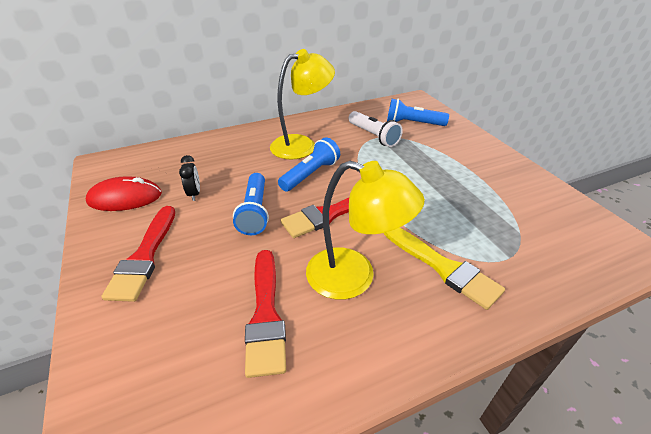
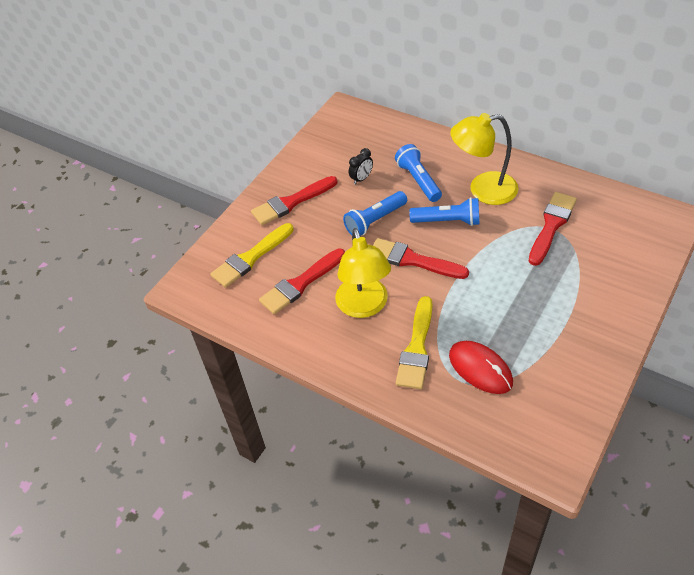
camera: 60 degrees right, 10 degrees up
red mouse [86,176,162,211] -> red mouse moved to [449,341,513,394]
yellow lamp [270,49,335,160] -> yellow lamp turned 150 degrees clockwise [450,113,518,205]
white flashlight [349,111,403,147] -> red brush [529,192,577,266]
blue flashlight [387,99,449,126] -> blue flashlight moved to [395,144,442,202]
none -> yellow brush [210,223,294,288]

